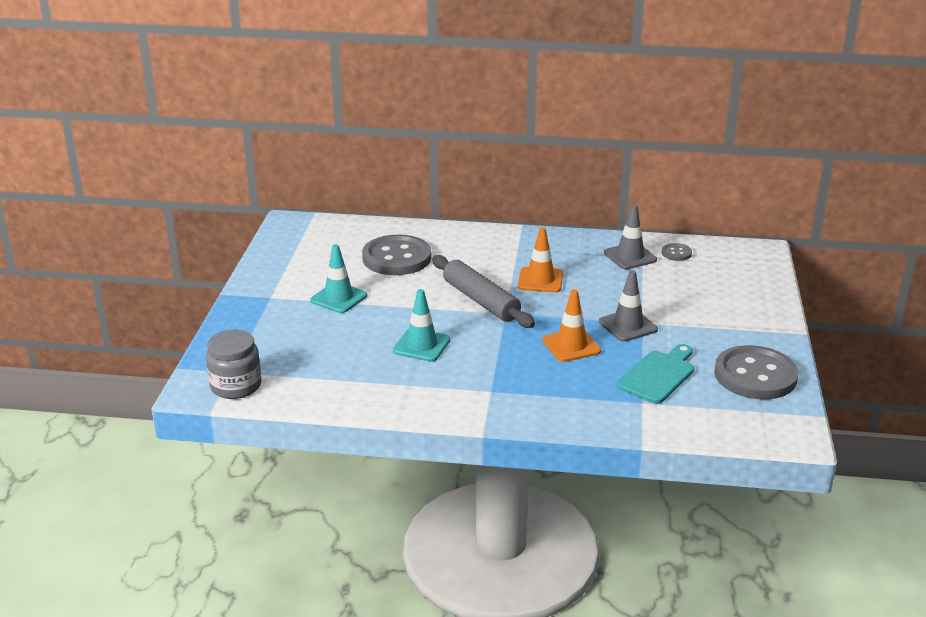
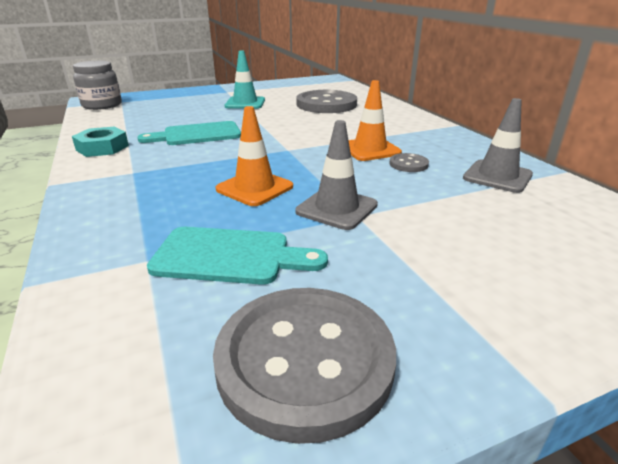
camera: 60 degrees right, 0 degrees up
turquoise traffic cone [393,289,450,362] -> turquoise cutting board [137,121,241,145]
grey rolling pin [432,255,535,328] -> none
grey button [662,243,692,261] -> grey button moved to [389,153,429,172]
none -> turquoise nut [72,127,129,157]

